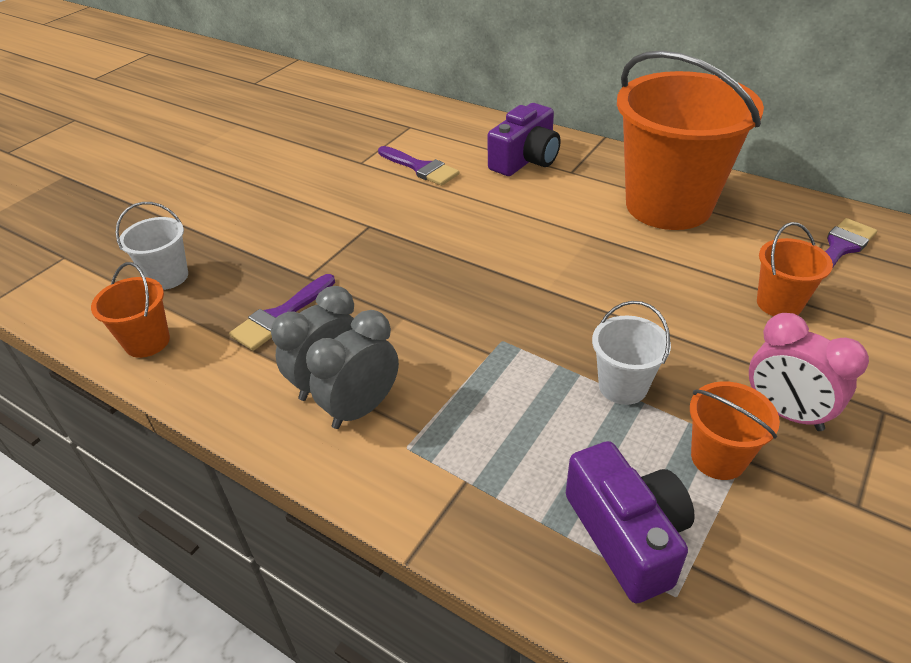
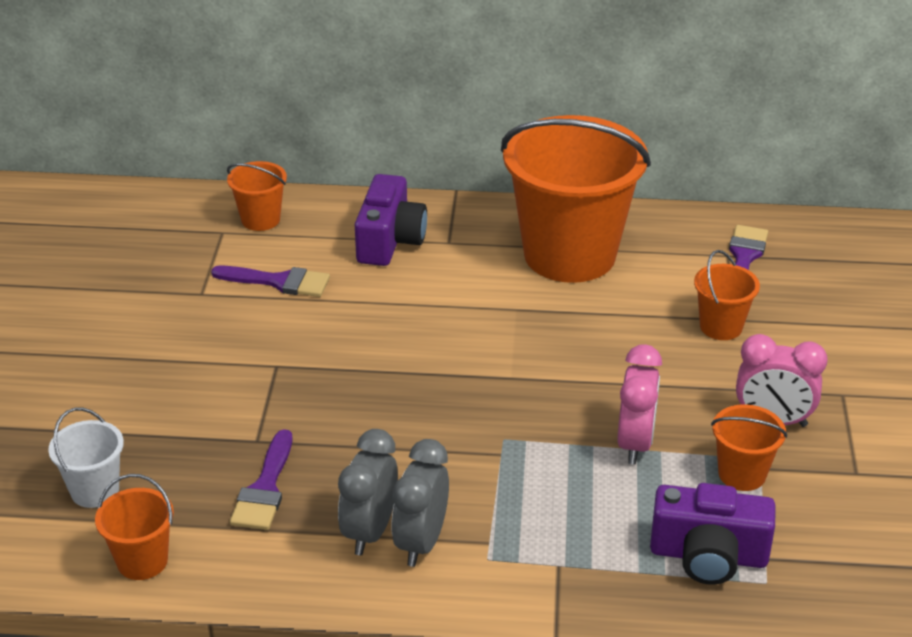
camera: 30 degrees left, 5 degrees down
purple camera [566,441,695,603] -> purple camera turned 150 degrees clockwise [650,483,776,585]
white bucket [592,301,671,405] -> pink clock [617,344,662,464]
none -> orange bucket [227,161,287,231]

